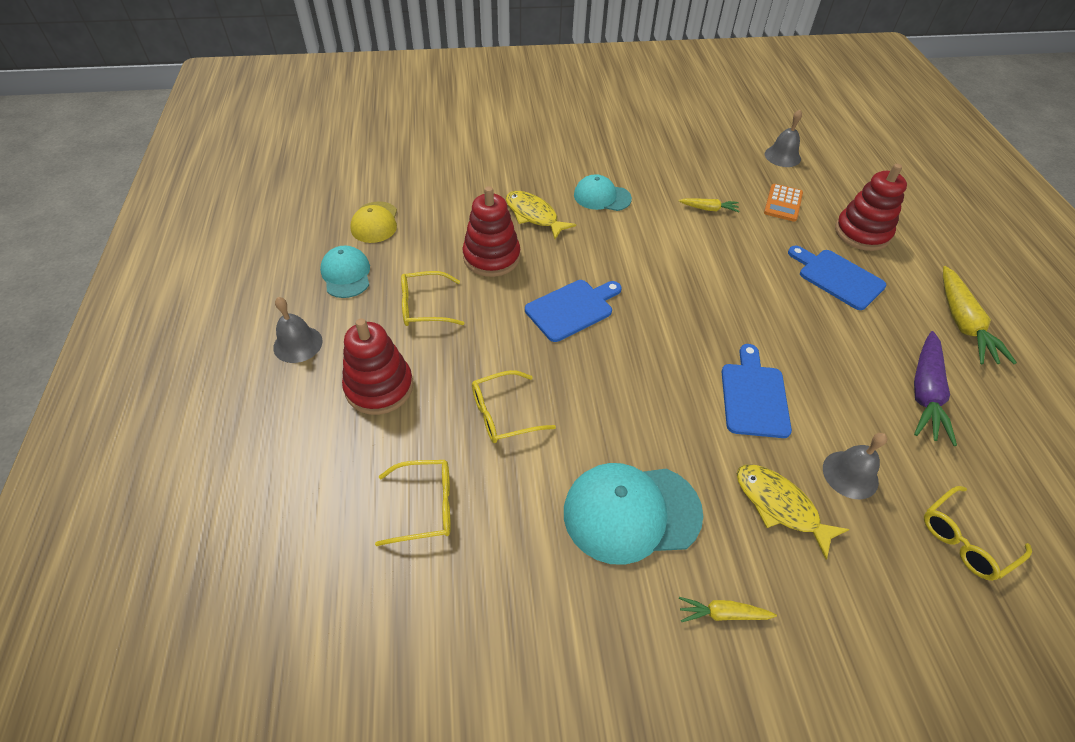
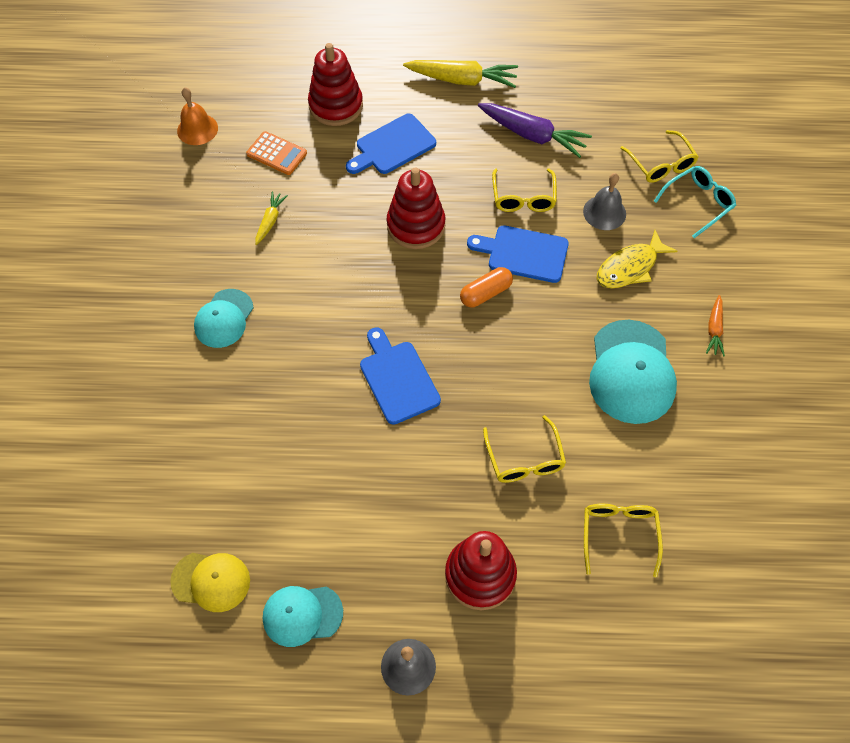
camera: 80 degrees left, 10 degrees up
yellow glasses [401,271,464,326] -> yellow glasses moved to [492,168,557,212]
red stacking toy [463,186,520,277] -> red stacking toy moved to [387,168,445,249]
yellow fish [506,191,576,239] -> none
yellow carrot [679,597,777,622] -> orange carrot [706,295,725,356]
grey bell [765,110,802,167] -> orange bell [177,87,218,145]
none -> orange capsule [460,267,513,308]
none -> turquoise glasses [654,166,736,238]

